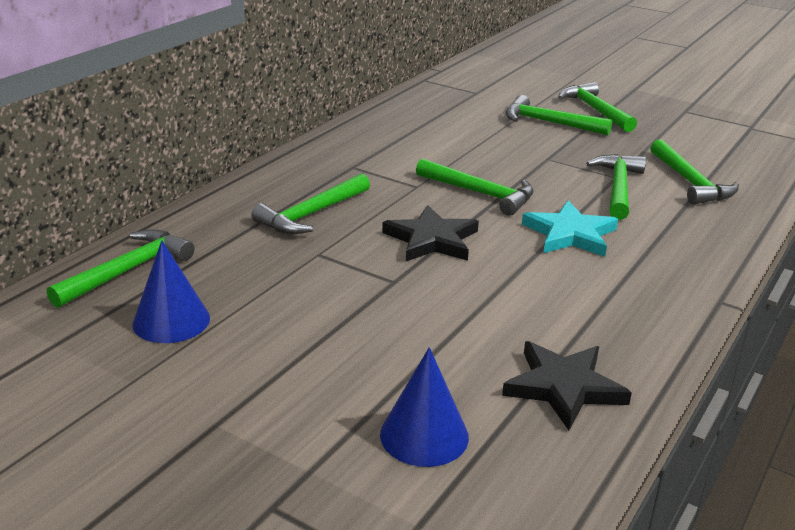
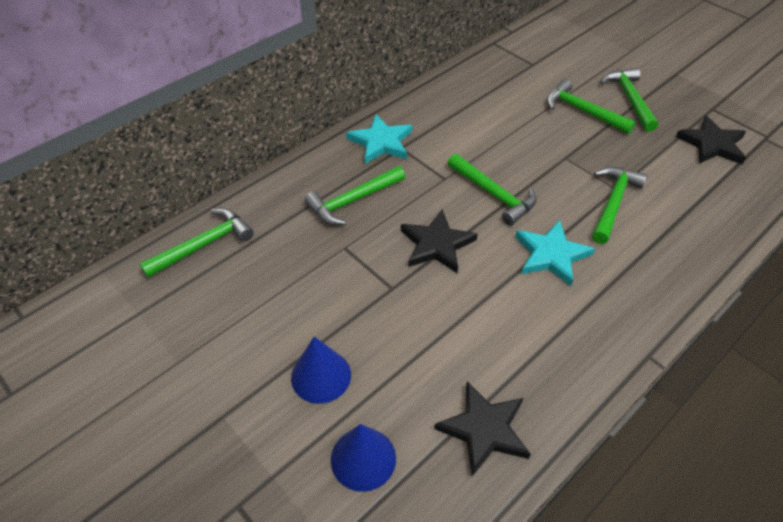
camera: 15 degrees right, 20 degrees up
blue cone [132,240,210,343] -> blue cone moved to [291,336,351,404]
green hammer [650,139,739,205] -> none
none -> turquoise star [346,114,412,164]
none -> black star [676,115,746,164]

